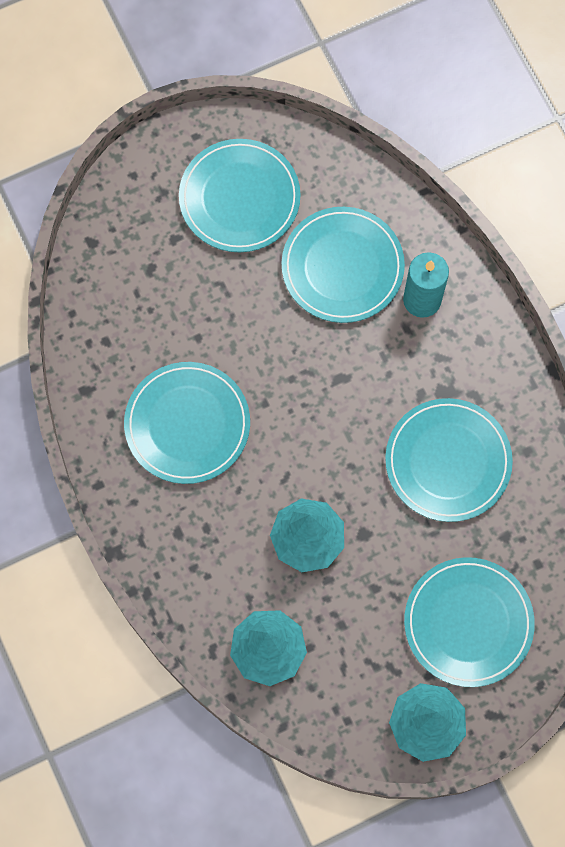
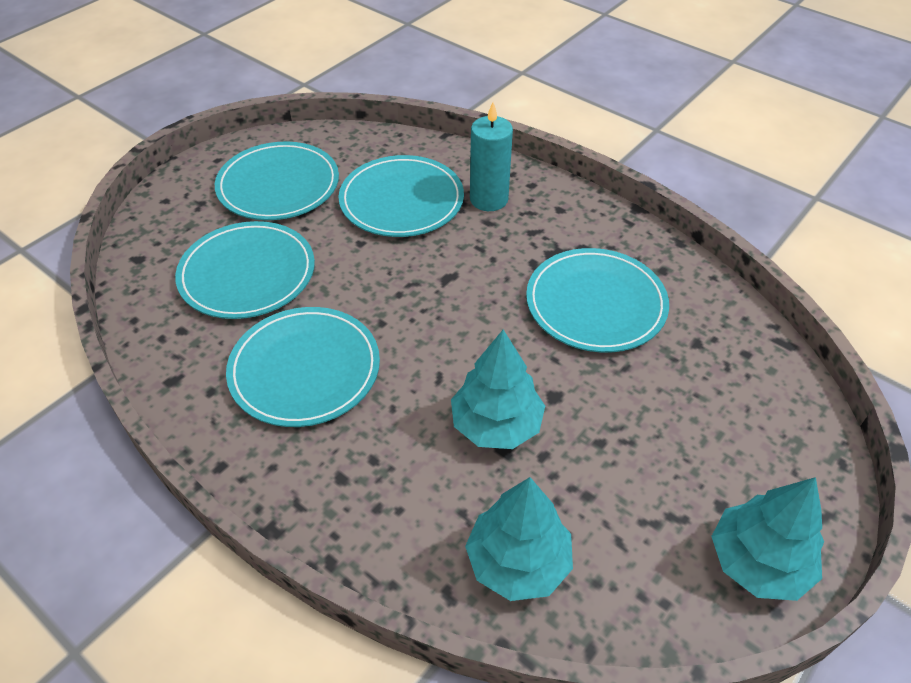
camera: 25 degrees left, 25 degrees down
turquoise plate [404,557,535,687] -> turquoise plate moved to [175,221,315,319]

